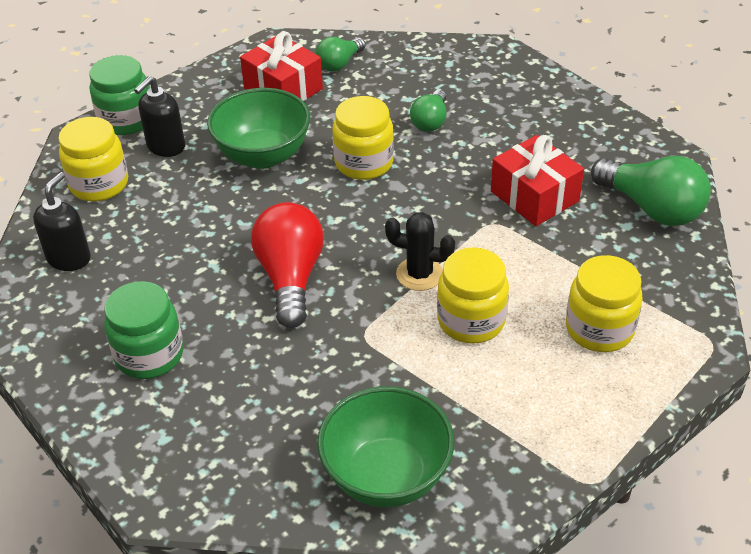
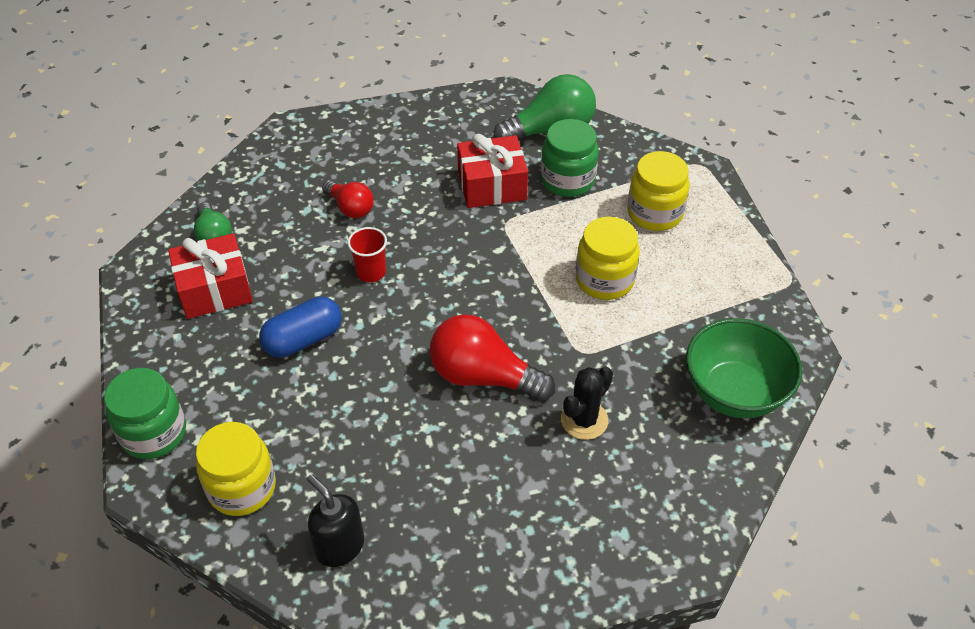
camera: 65 degrees left, 5 degrees up
green jar [104,281,183,379] -> green jar moved to [541,119,599,197]
black soap dispenser [134,76,185,157] -> none
green bowl [207,88,310,169] -> blue capsule [259,297,342,358]
yellow jar [332,96,394,180] -> red cup [347,227,387,282]
black cactus [385,212,455,291] -> black cactus moved to [561,367,613,440]
green light bulb [410,90,446,132] -> red light bulb [322,180,374,218]

